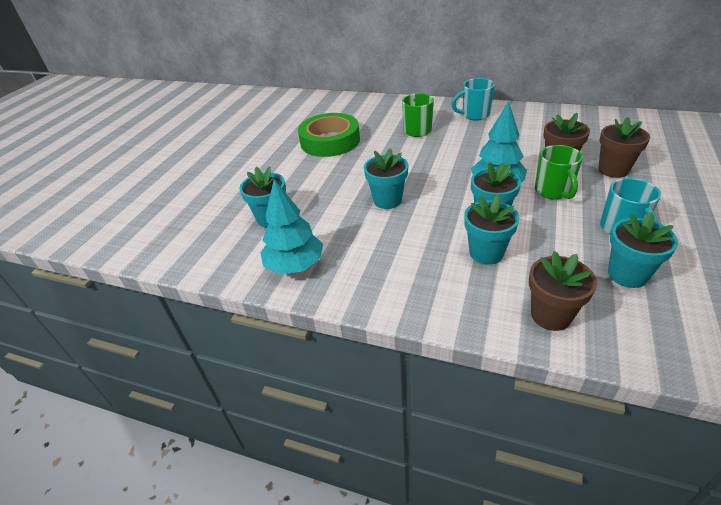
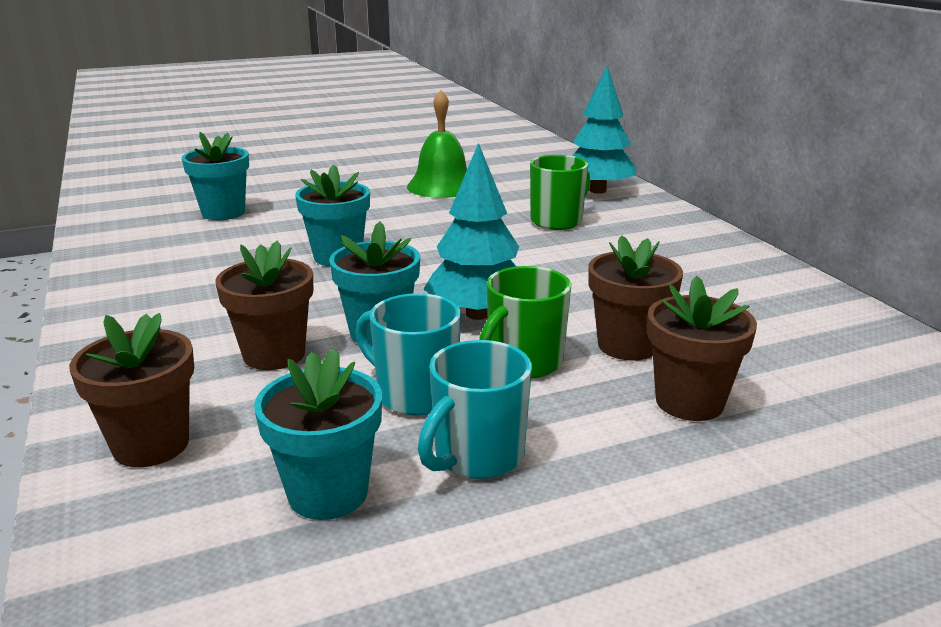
camera: 45 degrees right, 15 degrees down
turquoise tree [260,179,323,274] -> turquoise tree moved to [572,66,636,194]
green tape [298,113,360,157] -> green bell [407,90,467,198]
turquoise mug [451,78,495,121] -> turquoise mug moved to [355,293,461,415]
turquoise flower pot [464,195,519,265] -> brown flower pot [215,241,313,370]

